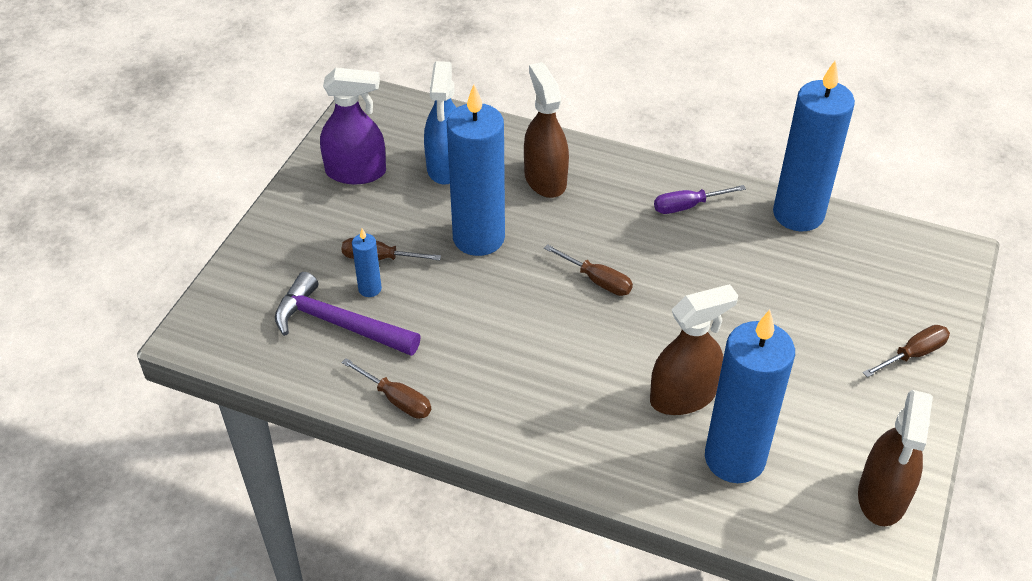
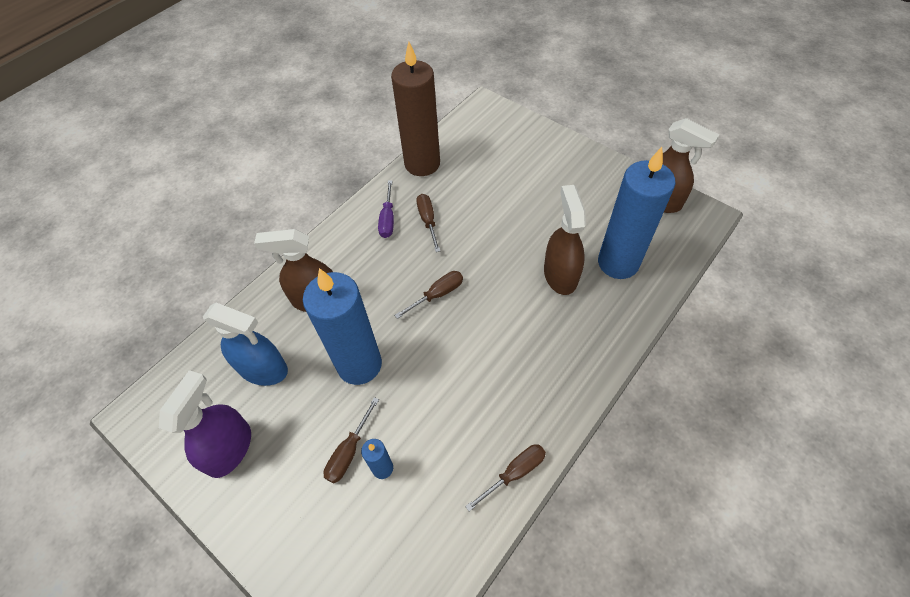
camera: 70 degrees left, 10 degrees up
purple hammer [275,272,421,356] -> none
blue candle [773,60,855,231] -> brown candle [391,42,440,176]
brown screwdriver [863,325,950,377] -> brown screwdriver moved to [416,194,440,252]

